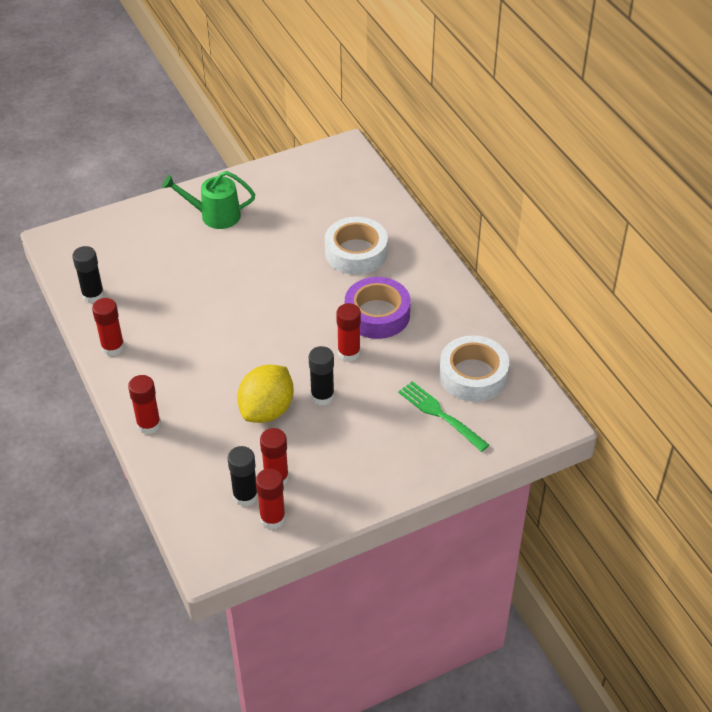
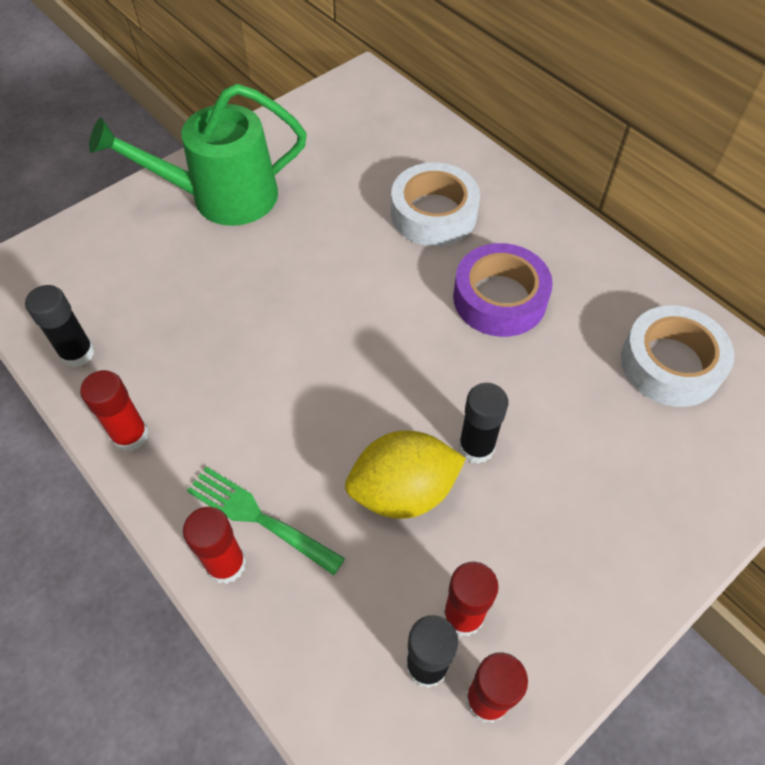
camera: 15 degrees left, 10 degrees up
green watering can [162,171,255,229] -> green watering can [89,84,307,226], size x1.54
yellow lemon [237,364,294,423] -> yellow lemon turned 60 degrees clockwise [345,430,466,519]
red glue stick [336,303,361,362] -> none
green fork [398,381,489,452] -> green fork moved to [187,467,345,575]

